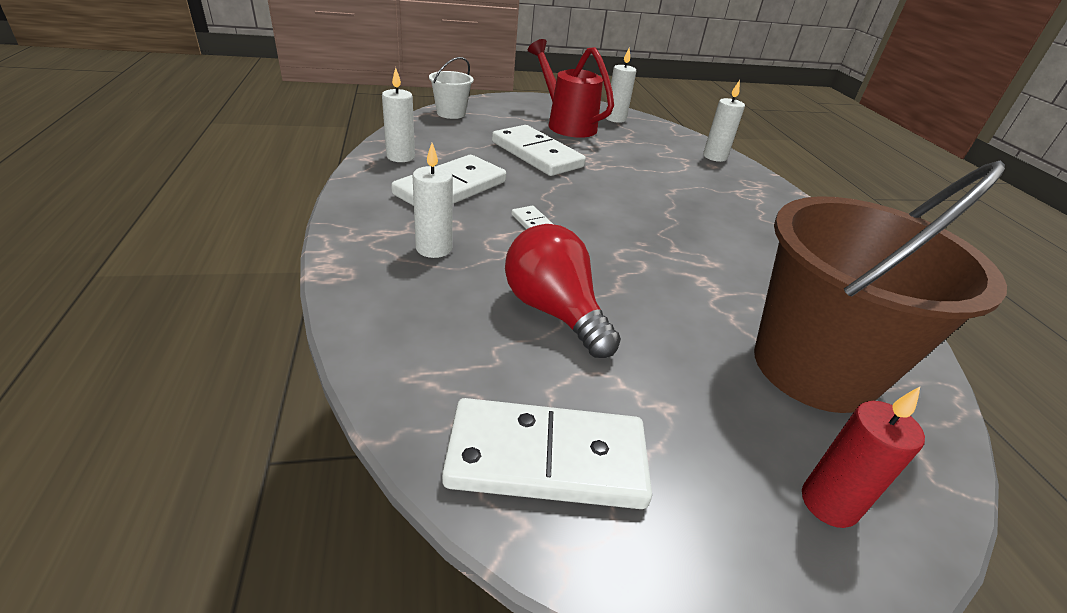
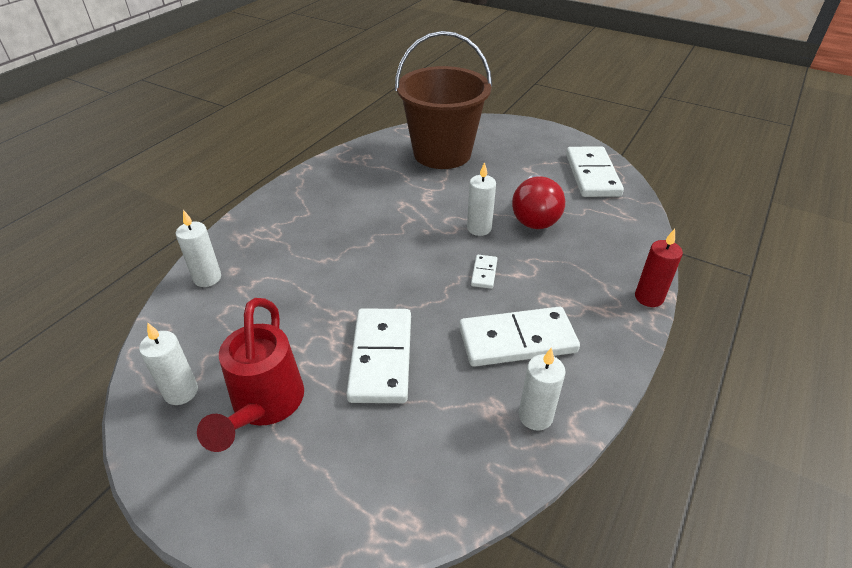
camera: 135 degrees left, 5 degrees up
white candle [412,143,453,258] -> white candle moved to [467,162,496,236]
white bucket [429,57,474,119] -> none
white domino [442,398,652,509] -> white domino turned 45 degrees clockwise [566,146,624,197]
red candle [802,387,925,528] -> red candle moved to [635,229,683,307]

